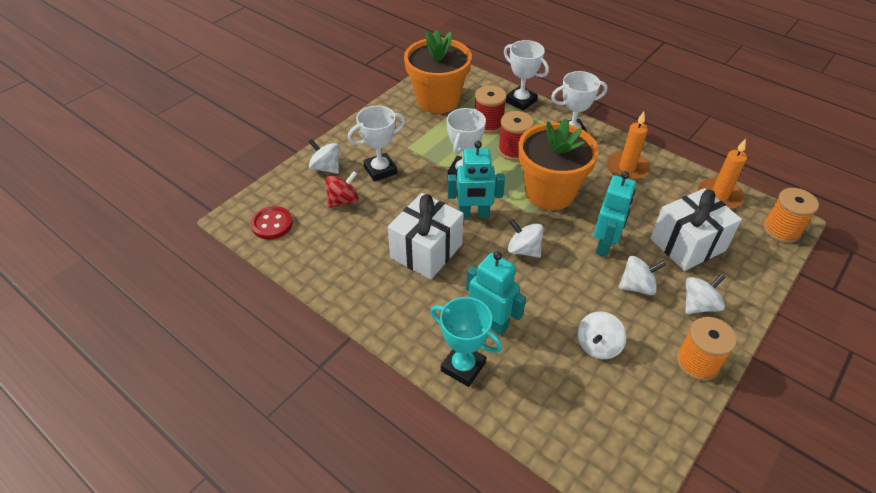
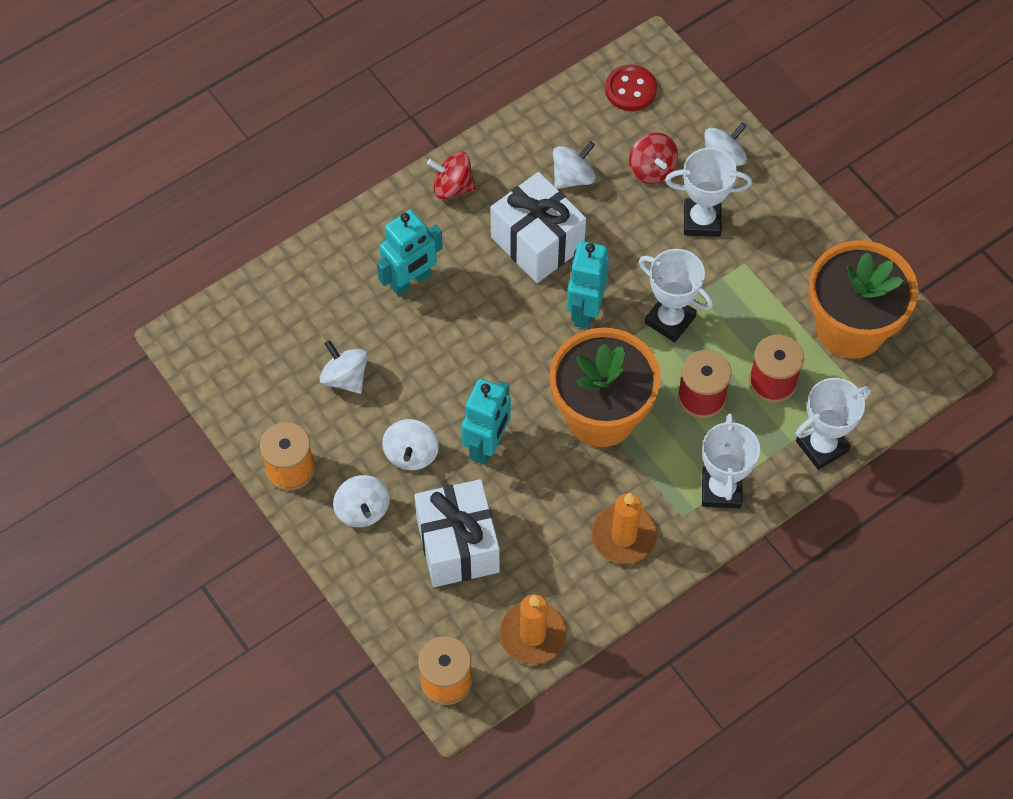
camera: 105 degrees right, 15 degrees up
white trophy [348,106,405,182] -> white trophy turned 75 degrees counterclockwise [665,148,752,237]
turquoise trophy [430,297,502,387] -> none
white spinning top [508,219,543,258] -> white spinning top moved to [553,141,596,189]
turquoise robot [594,171,636,257] -> turquoise robot turned 105 degrees counterclockwise [461,379,511,465]
none -> red spinning top [427,152,476,199]

